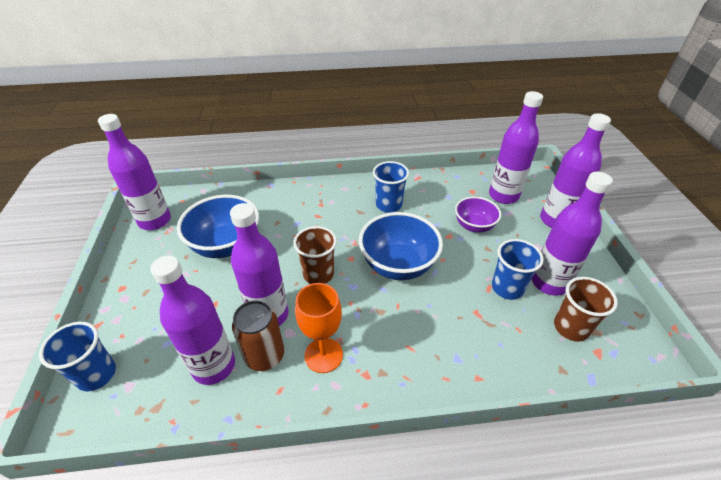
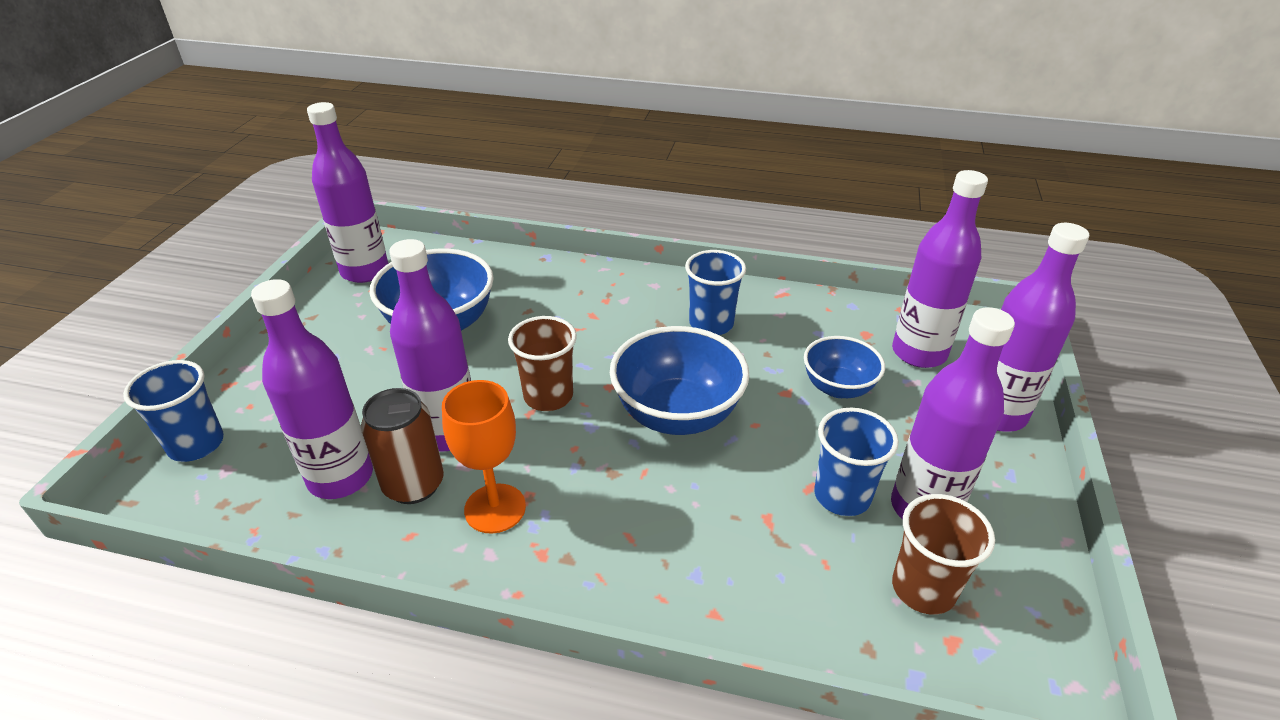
camera: 20 degrees right, 5 degrees down
purple bowl [455,196,501,233] -> blue bowl [804,336,885,398]

